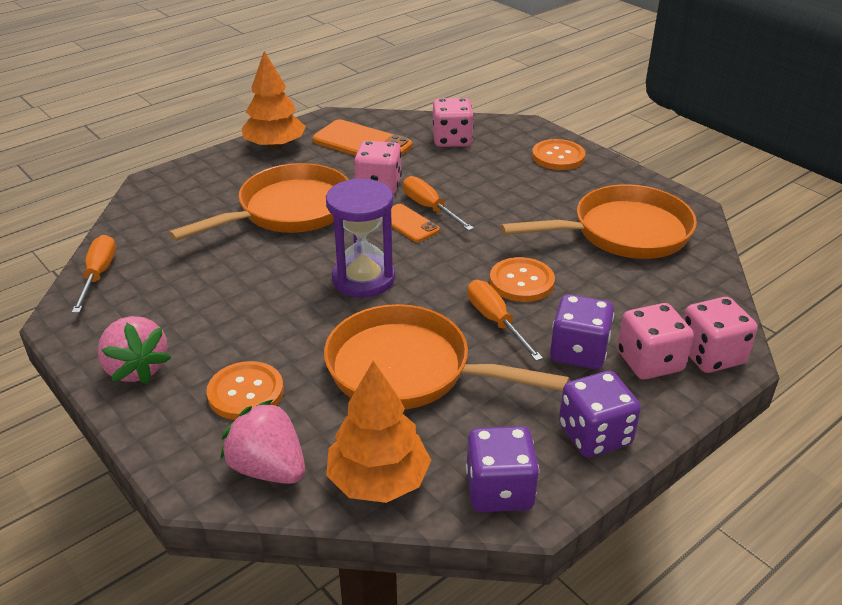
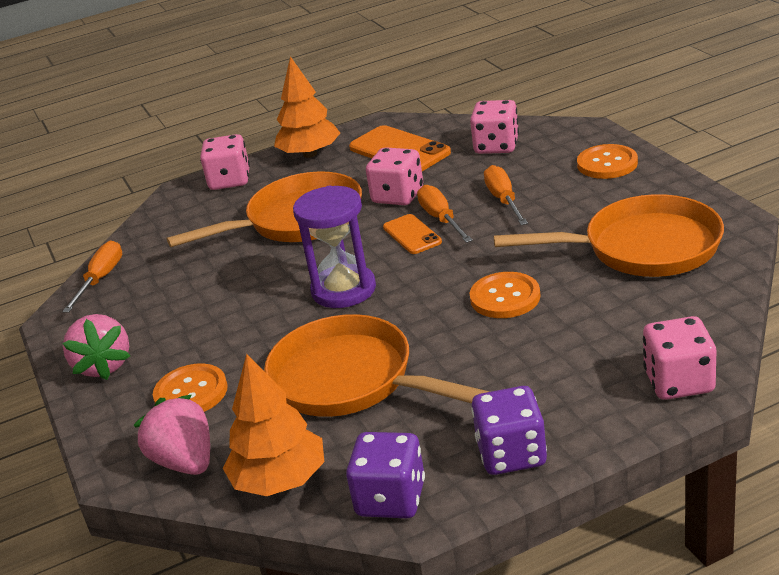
camera: 20 degrees right, 5 degrees down
orange screwdriver [467,280,543,361] -> orange screwdriver moved to [484,165,528,225]
purple dice [550,294,614,369] -> none
pink dice [617,303,694,380] -> pink dice moved to [200,134,250,190]

